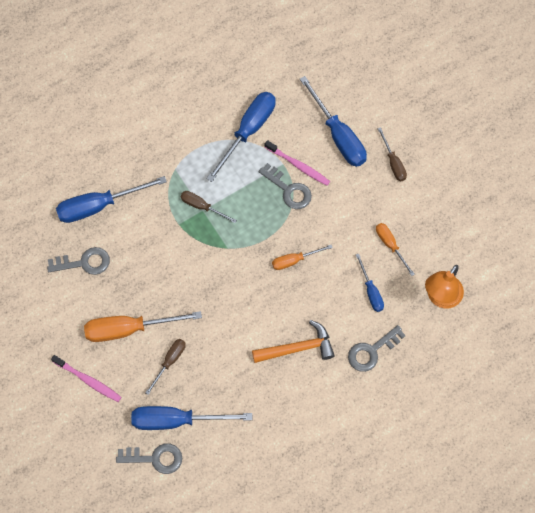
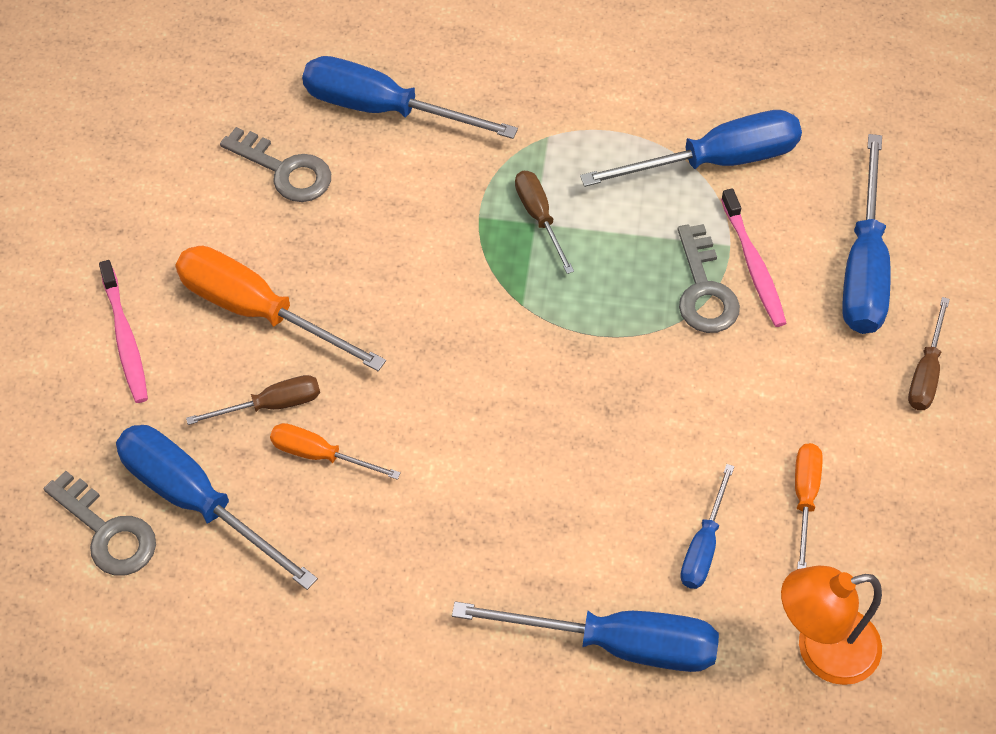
camera: 40 degrees right, 10 degrees down
orange hammer [252,320,335,363] -> none
orange screwdriver [272,245,333,270] -> orange screwdriver moved to [270,423,401,480]
grey key [348,325,406,372] -> blue screwdriver [452,602,719,672]

